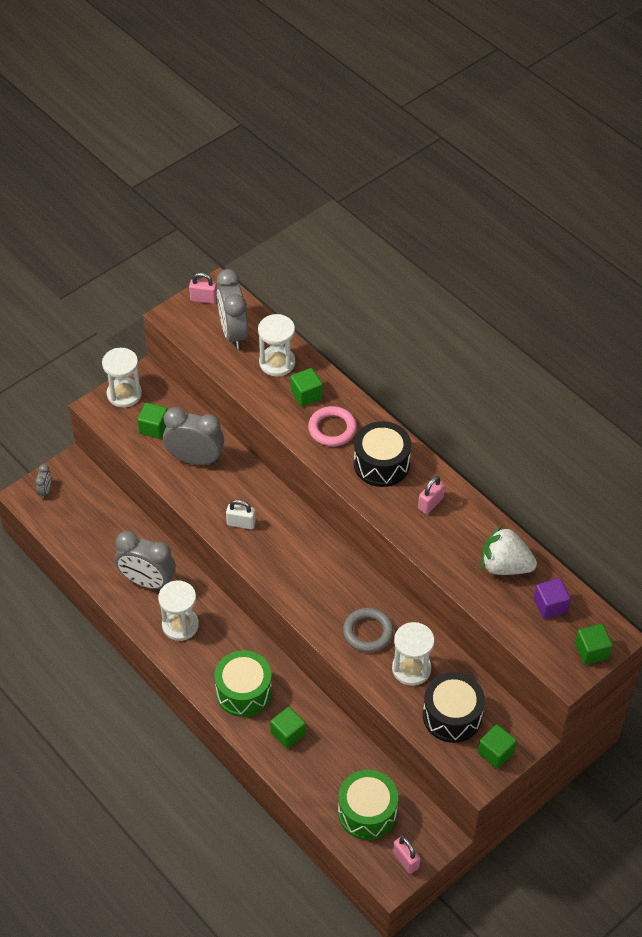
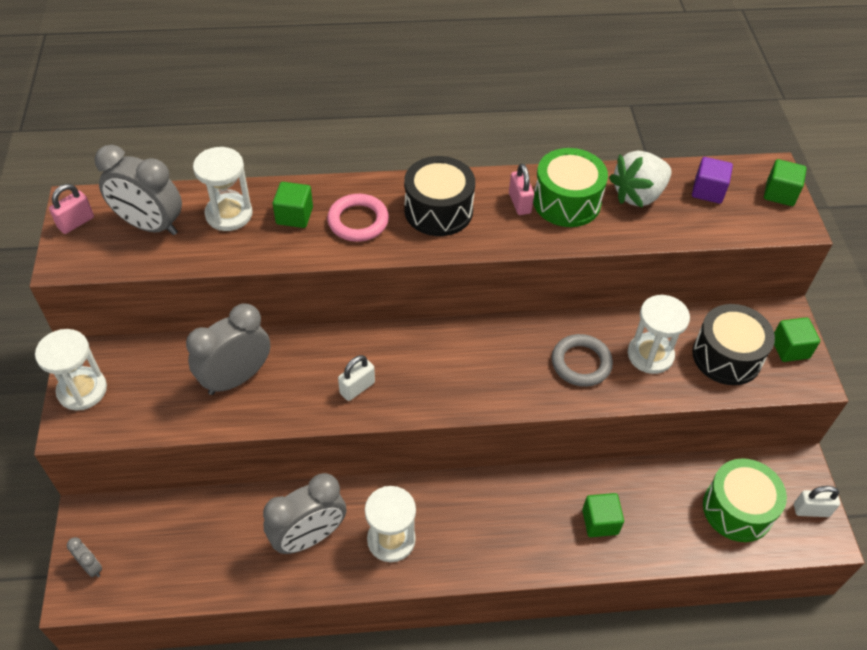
camera: 55 degrees left, 0 degrees up
green cube [137,403,167,439] -> none
green drum [214,650,272,717] -> green drum moved to [533,148,608,227]
pink padlock [393,836,421,874] -> white padlock [794,486,840,517]

